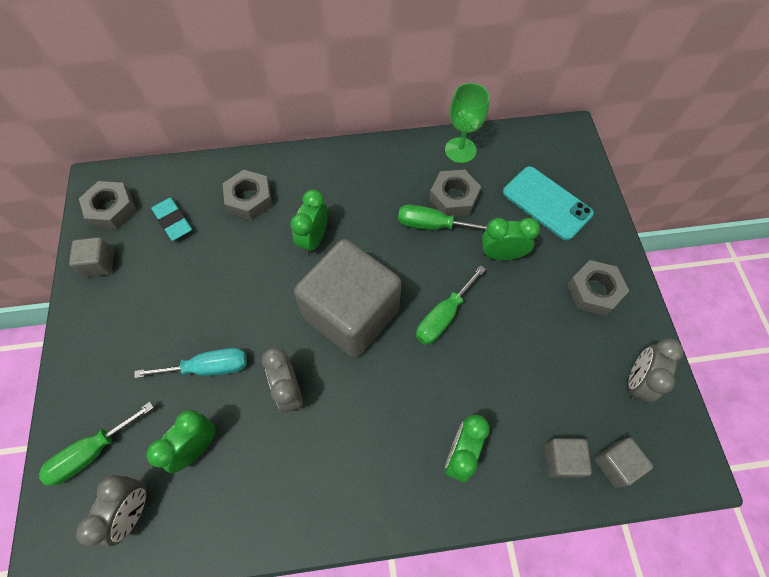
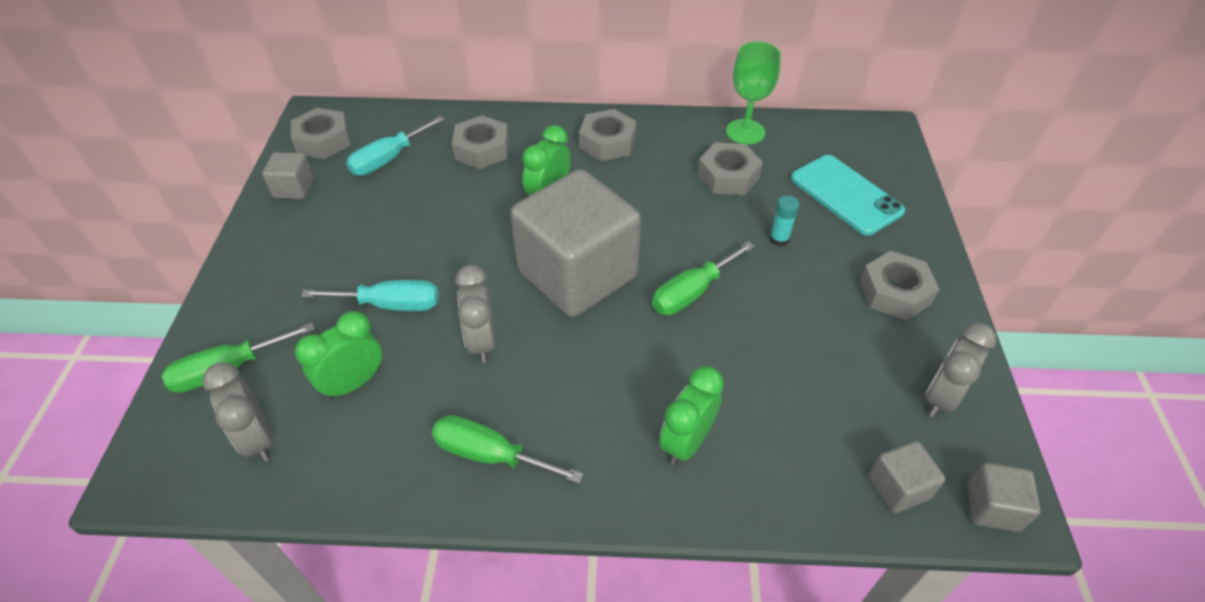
camera: 10 degrees right, 15 degrees down
grey clock [76,475,147,547] -> grey clock turned 120 degrees clockwise [202,363,274,462]
turquoise eraser [151,197,192,241] -> turquoise screwdriver [346,116,445,176]
green screwdriver [398,205,487,230] -> green screwdriver moved to [432,415,583,483]
green clock [482,218,540,260] -> turquoise glue stick [769,195,799,247]
grey cube [544,438,592,478] -> grey cube moved to [967,463,1041,532]
none -> grey nut [579,109,637,161]

